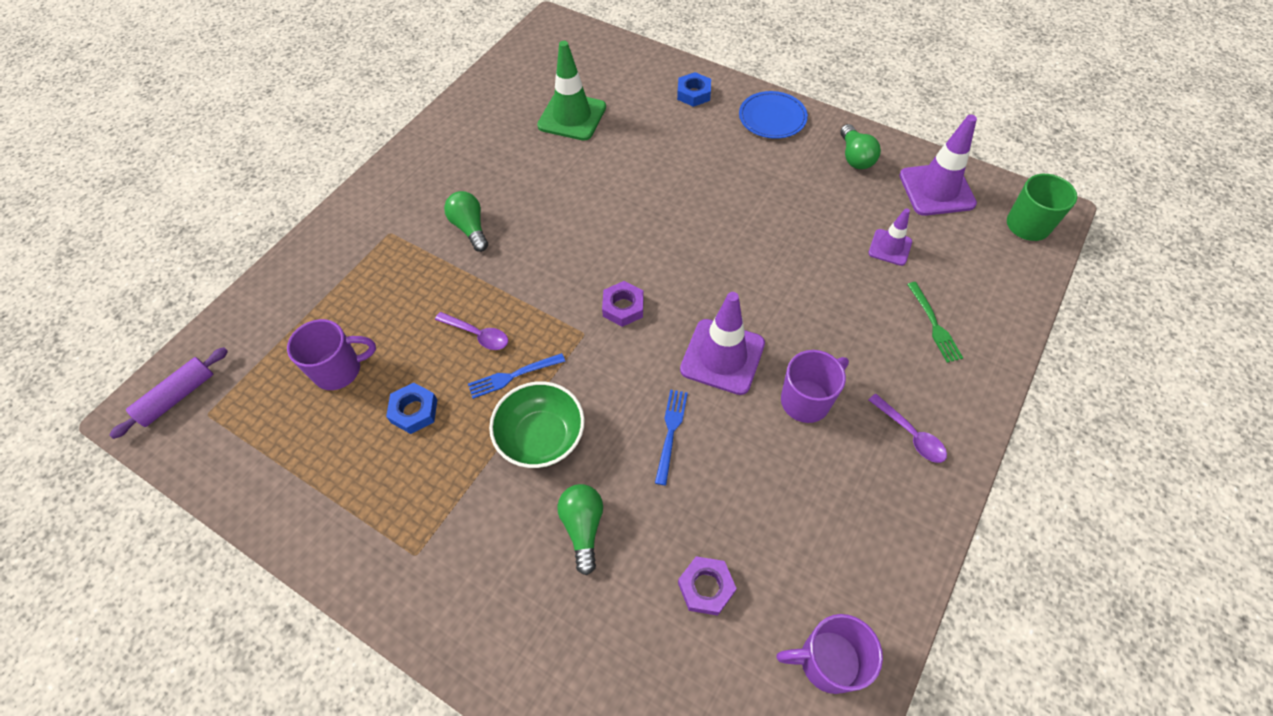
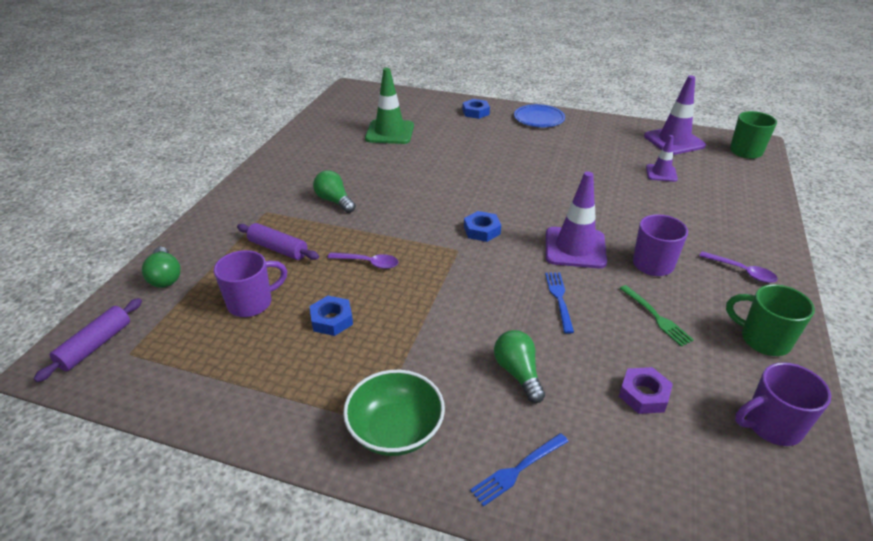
camera: 15 degrees left, 20 degrees down
blue fork [468,353,565,399] -> blue fork moved to [470,433,569,507]
green bowl [489,381,585,468] -> green bowl moved to [343,370,445,456]
purple nut [602,281,644,327] -> blue nut [464,211,501,242]
green light bulb [840,124,881,169] -> green light bulb moved to [142,247,181,288]
green fork [907,282,963,363] -> green fork moved to [619,285,694,347]
none -> purple rolling pin [237,223,319,260]
none -> green mug [726,284,815,356]

